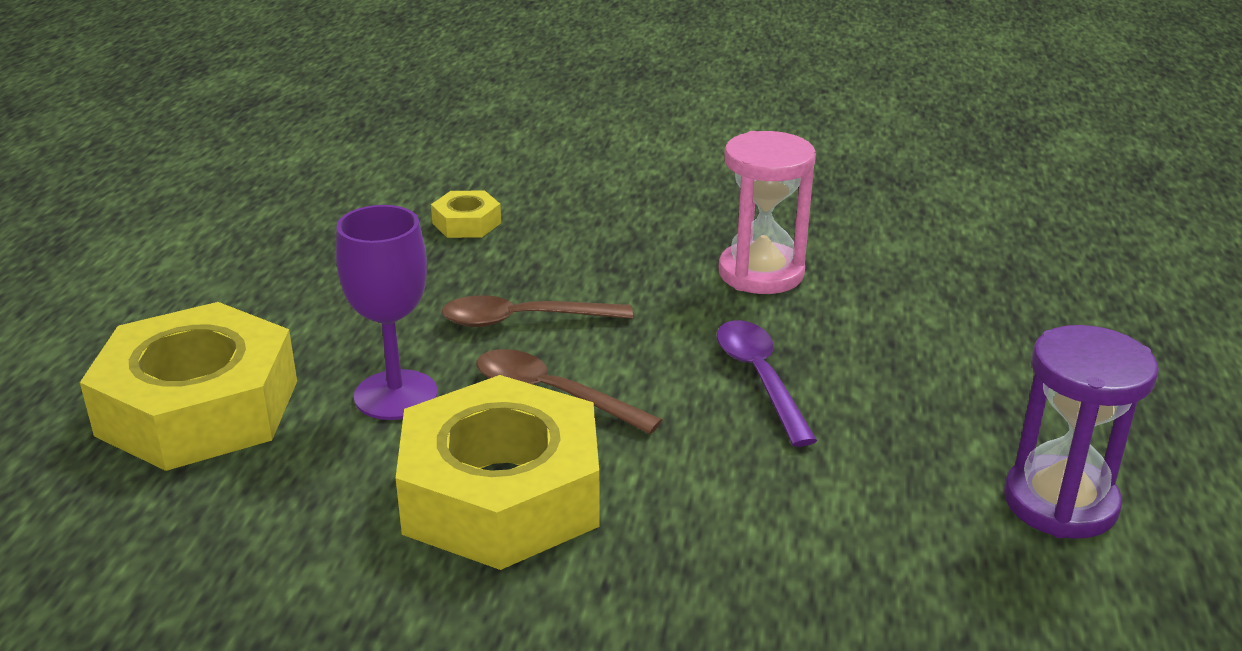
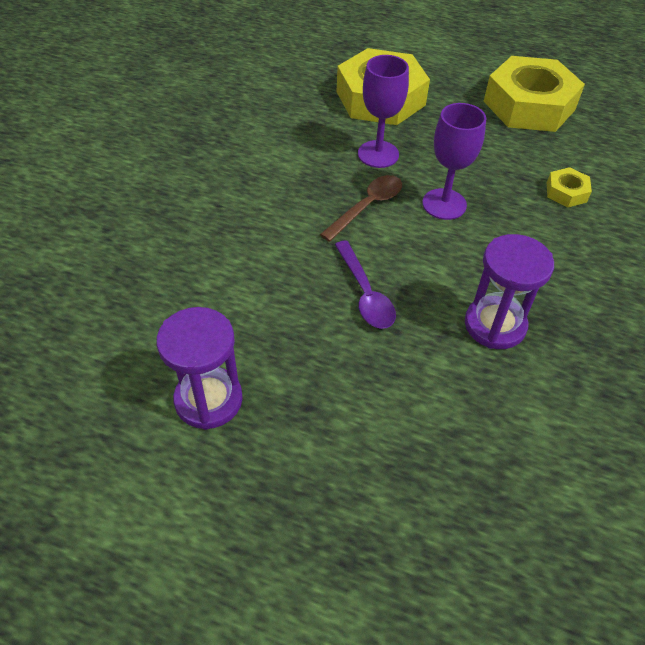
camera: 100 degrees right, 20 degrees up
yellow nut [396,375,600,570] -> yellow nut moved to [484,56,585,132]
brown spoon [442,295,633,327] -> purple goblet [422,103,486,220]
purple spoon [717,320,817,447] -> purple spoon turned 75 degrees clockwise [335,241,396,329]
pink hourglass [719,131,816,294] -> purple hourglass [465,234,554,349]

